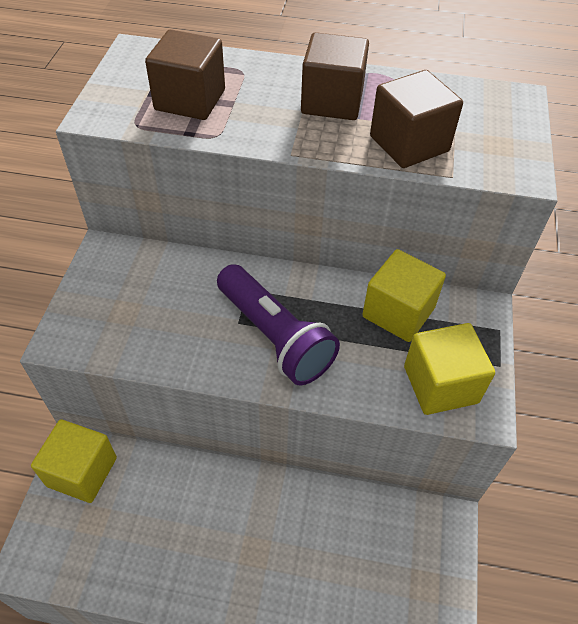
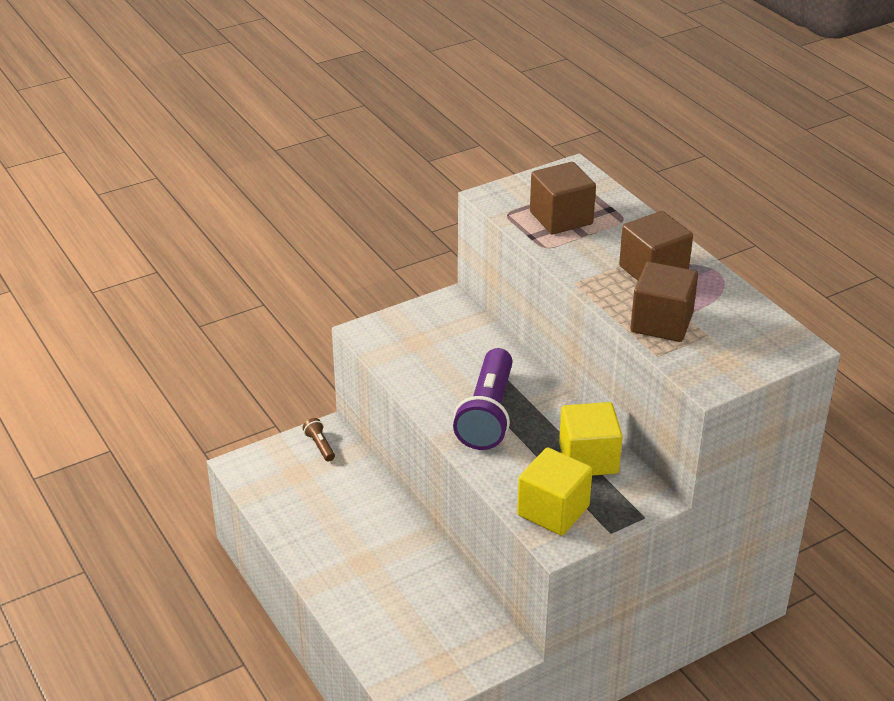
camera: 50 degrees right, 15 degrees down
yellow cube [31,419,117,503] -> brown flashlight [303,418,335,461]

